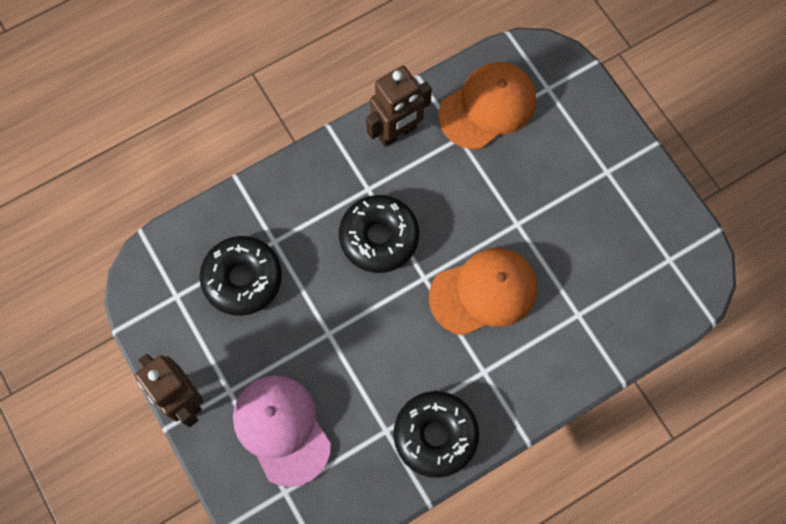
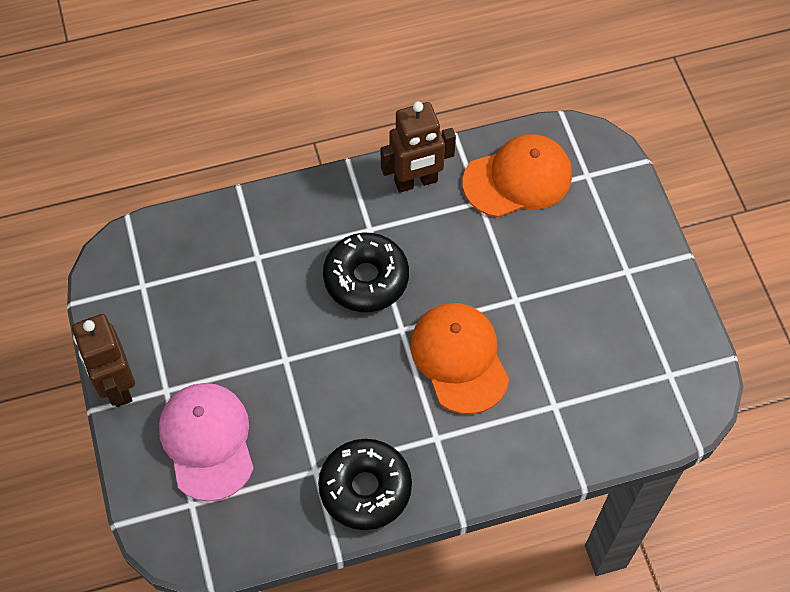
camera: 15 degrees right, 10 degrees down
black donut [200,236,282,316] -> none
orange cap [429,248,537,336] -> orange cap turned 105 degrees counterclockwise [411,303,509,414]

